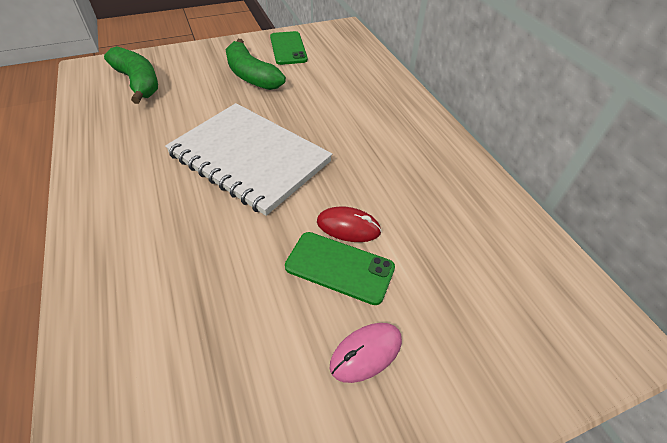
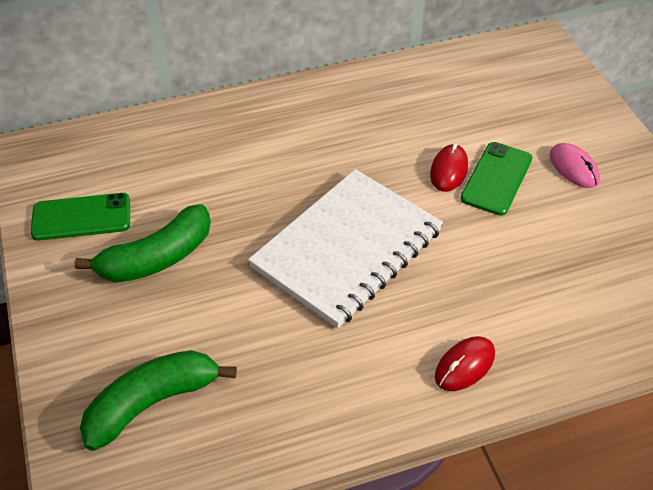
camera: 85 degrees left, 0 degrees up
none -> red mouse [435,336,495,391]

